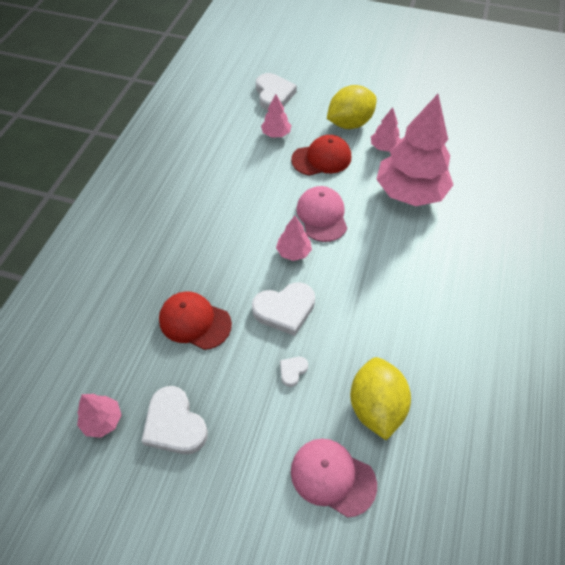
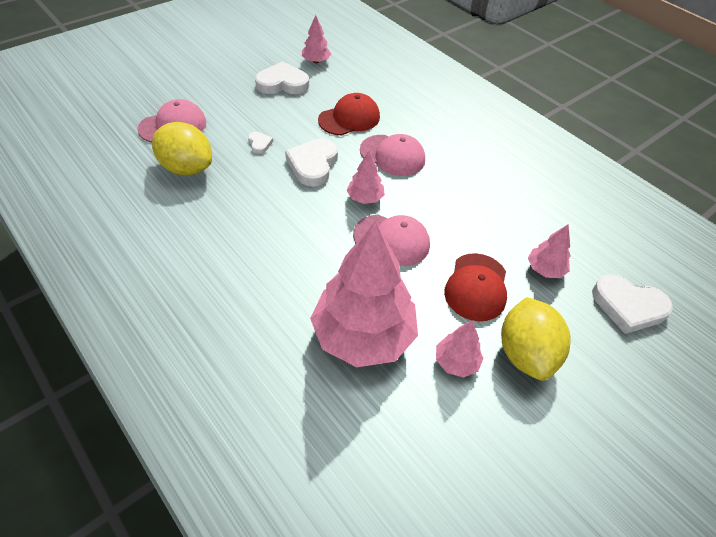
camera: 120 degrees right, 5 degrees down
none -> pink cap [360,134,425,176]

